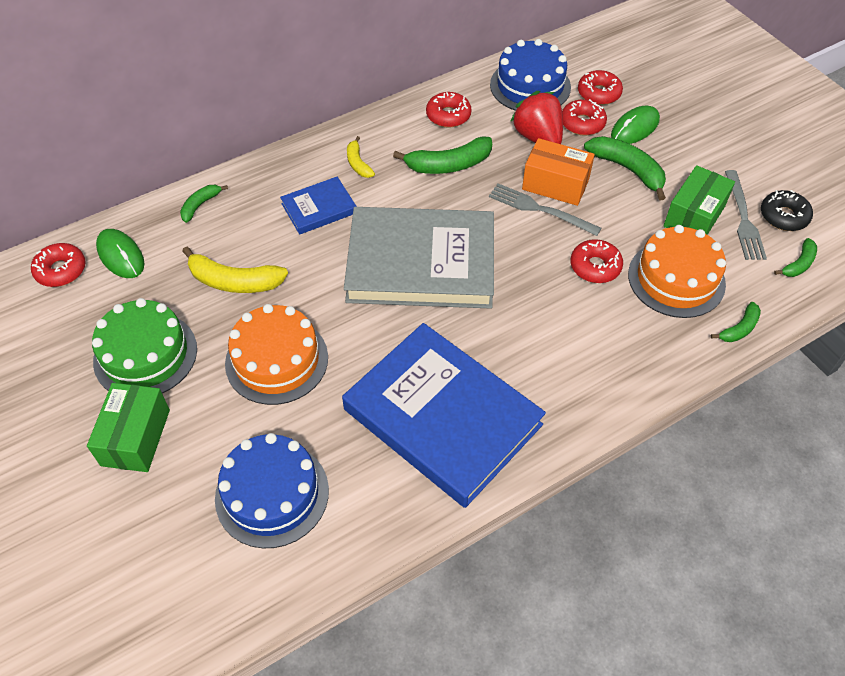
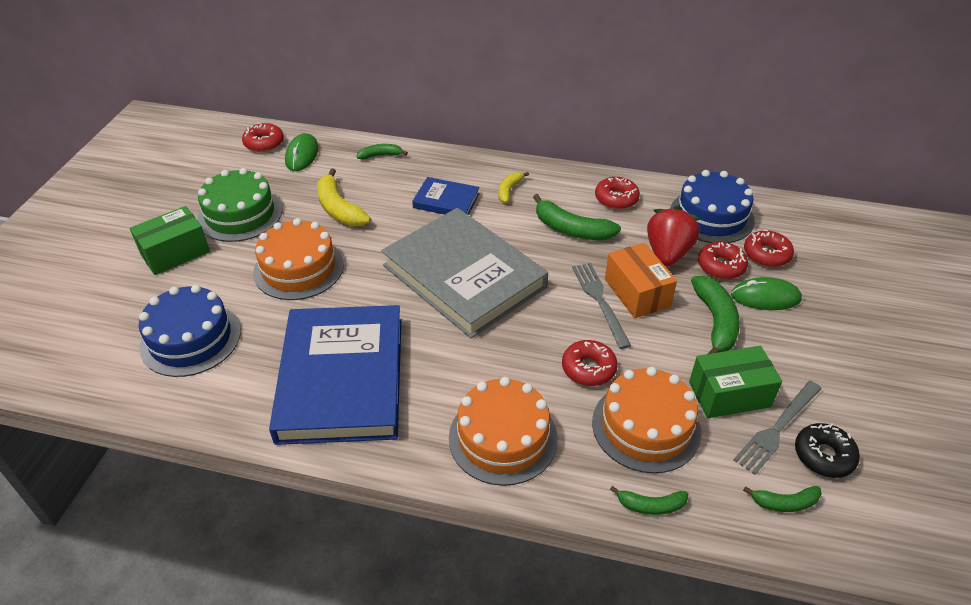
camera: 45 degrees right, 10 degrees down
none -> orange cake [449,377,558,486]

